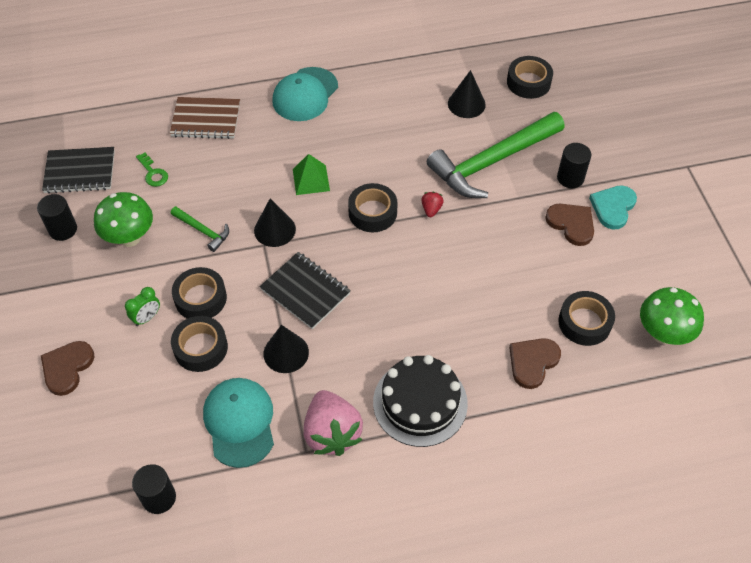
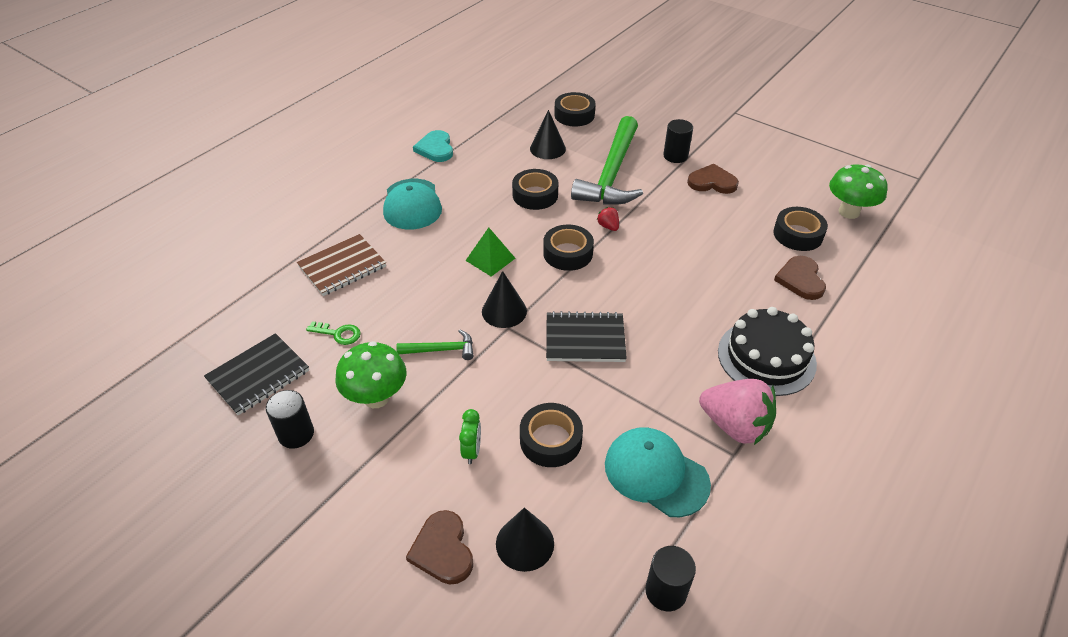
camera: 40 degrees left, 10 degrees down
black tape [172,267,227,319] -> black tape moved to [512,169,558,210]
black cone [263,325,309,373] -> black cone moved to [496,508,554,572]
turquoise heart [589,185,637,230] -> turquoise heart moved to [413,130,453,162]

